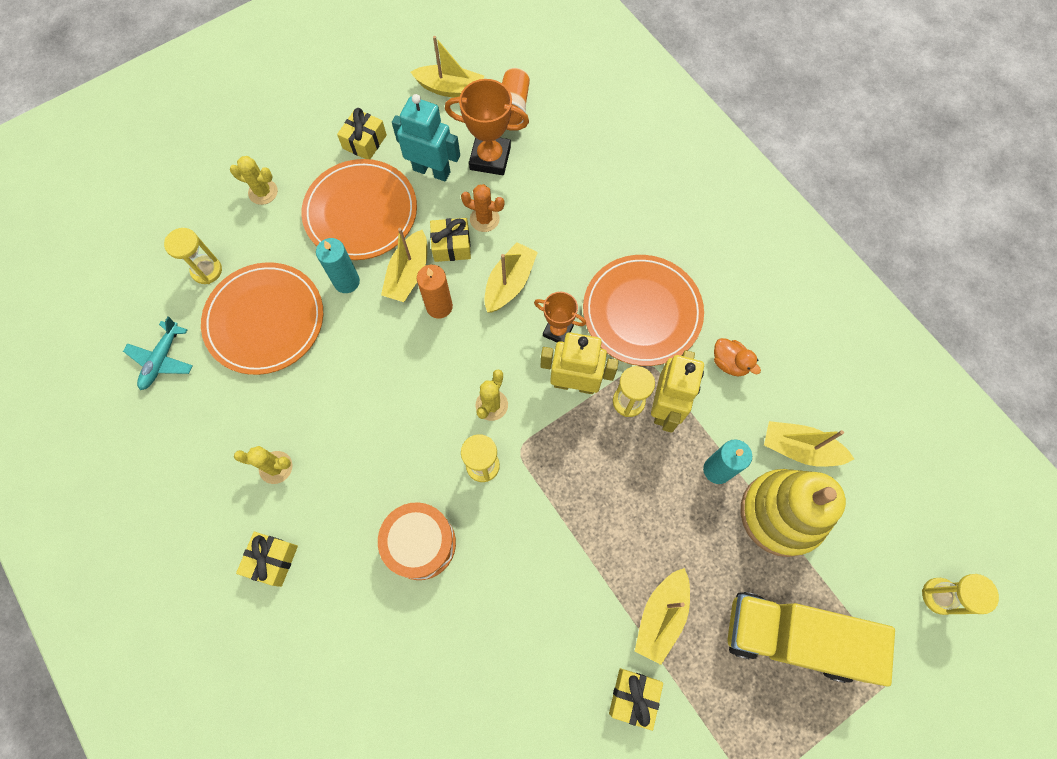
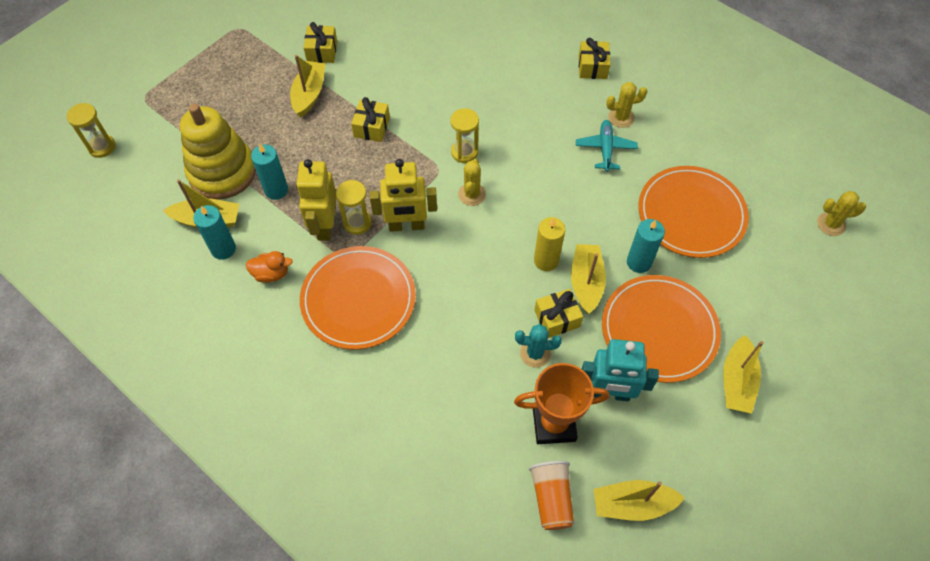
camera: 165 degrees right, 10 degrees down
turquoise plane [123,316,193,390] -> turquoise plane moved to [576,120,638,172]
yellow hourglass [164,228,222,284] -> none
yellow cactus [230,156,278,205] -> yellow cactus moved to [817,191,866,236]
yellow gift [337,108,387,159] -> yellow gift moved to [351,97,390,142]
orange drum [378,502,456,580] -> none
orange candle [417,265,453,319] -> yellow candle [534,217,565,271]
orange cactus [461,184,504,232] -> turquoise cactus [515,324,562,368]
yellow boat [485,242,538,312] -> yellow boat moved to [723,335,764,414]
orange trophy [534,292,586,342] -> none
orange duck [714,338,761,377] -> orange duck turned 150 degrees clockwise [246,251,293,283]
yellow truck [727,592,895,687] -> none
none -> turquoise candle [193,205,236,260]

